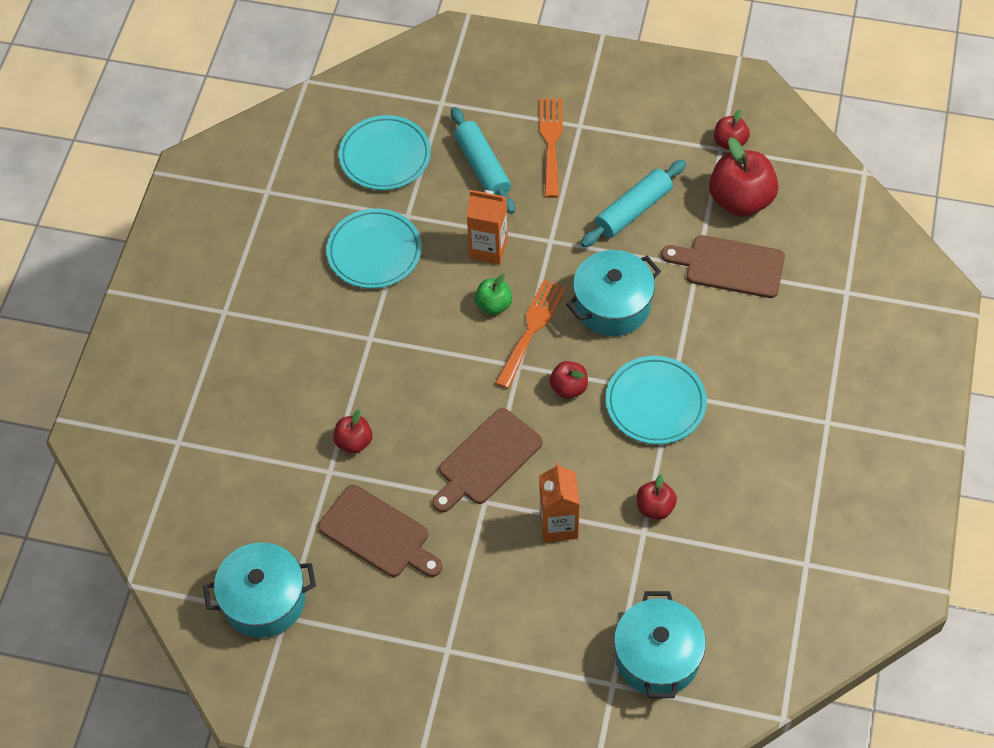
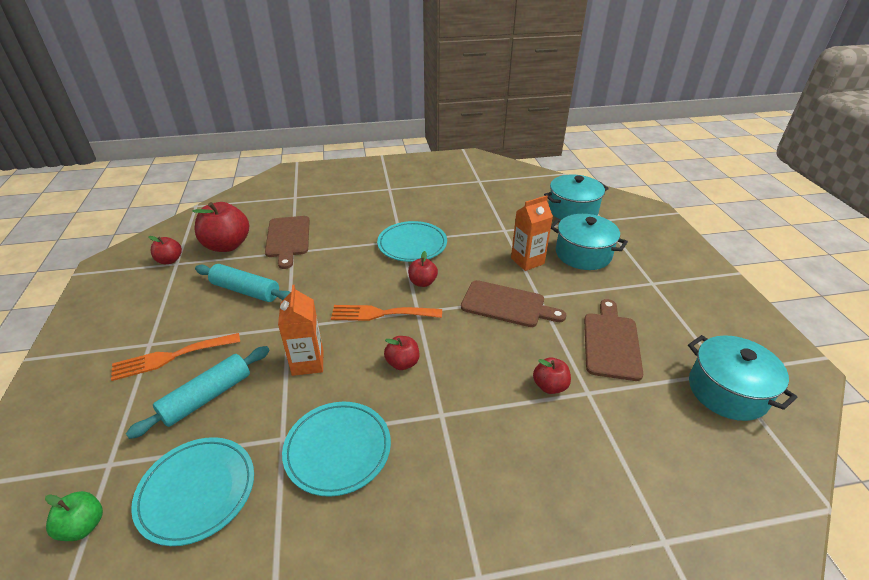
camera: 115 degrees left, 20 degrees down
green apple [475,274,512,315] -> green apple moved to [45,491,103,541]
turquoise pot [566,250,661,336] -> turquoise pot moved to [551,214,628,270]
red apple [637,474,677,520] -> red apple moved to [384,336,419,370]

